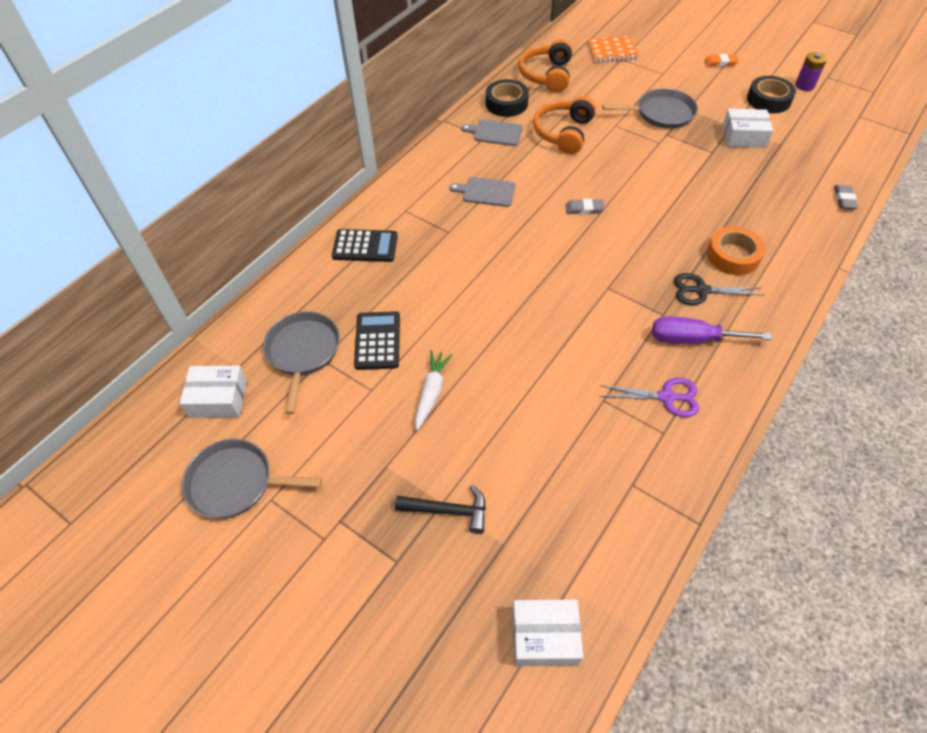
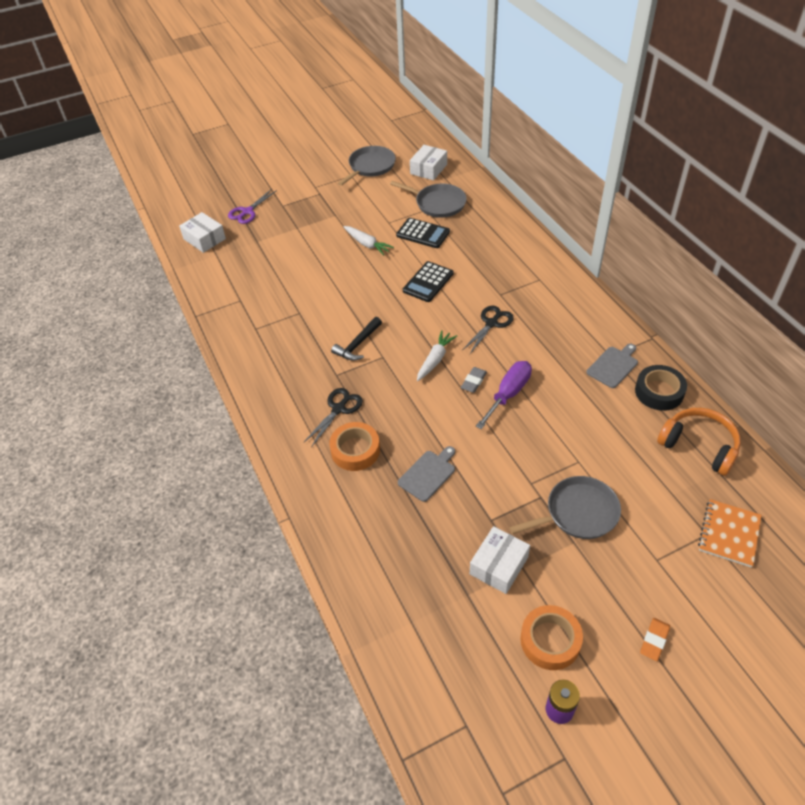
camera: 120 degrees right, 5 degrees down
black calculator [332,229,398,262] -> black calculator moved to [403,261,454,302]
black hammer [395,485,486,534] -> black hammer moved to [331,317,382,361]
grey cutting board [449,177,515,207] -> grey cutting board moved to [398,446,455,502]
white box [512,599,583,666] -> white box turned 75 degrees counterclockwise [179,212,226,253]
orange headphones [533,96,596,154] -> none
purple scissors [600,378,699,417] -> purple scissors moved to [228,189,277,224]
grey pan [602,88,698,129] -> grey pan turned 135 degrees counterclockwise [509,476,621,539]
purple screwdriver [652,316,772,344] -> purple screwdriver moved to [476,361,532,429]
black tape [747,76,796,113] -> orange tape [520,605,583,670]
grey eraser [834,185,858,209] -> none
none -> white carrot [417,330,457,381]
none -> black scissors [462,306,514,354]

